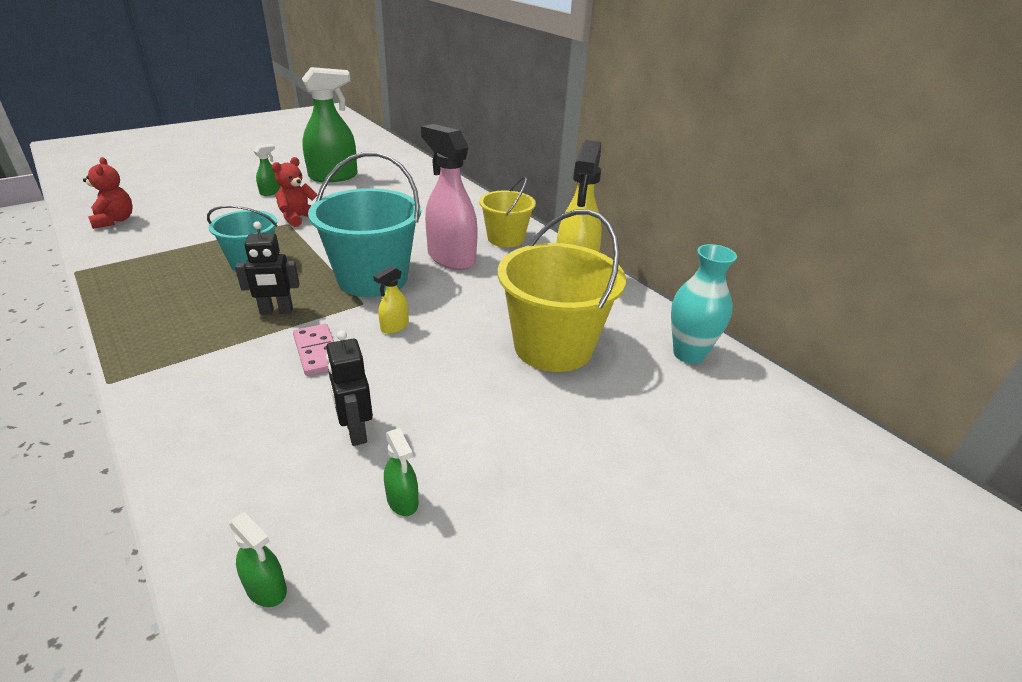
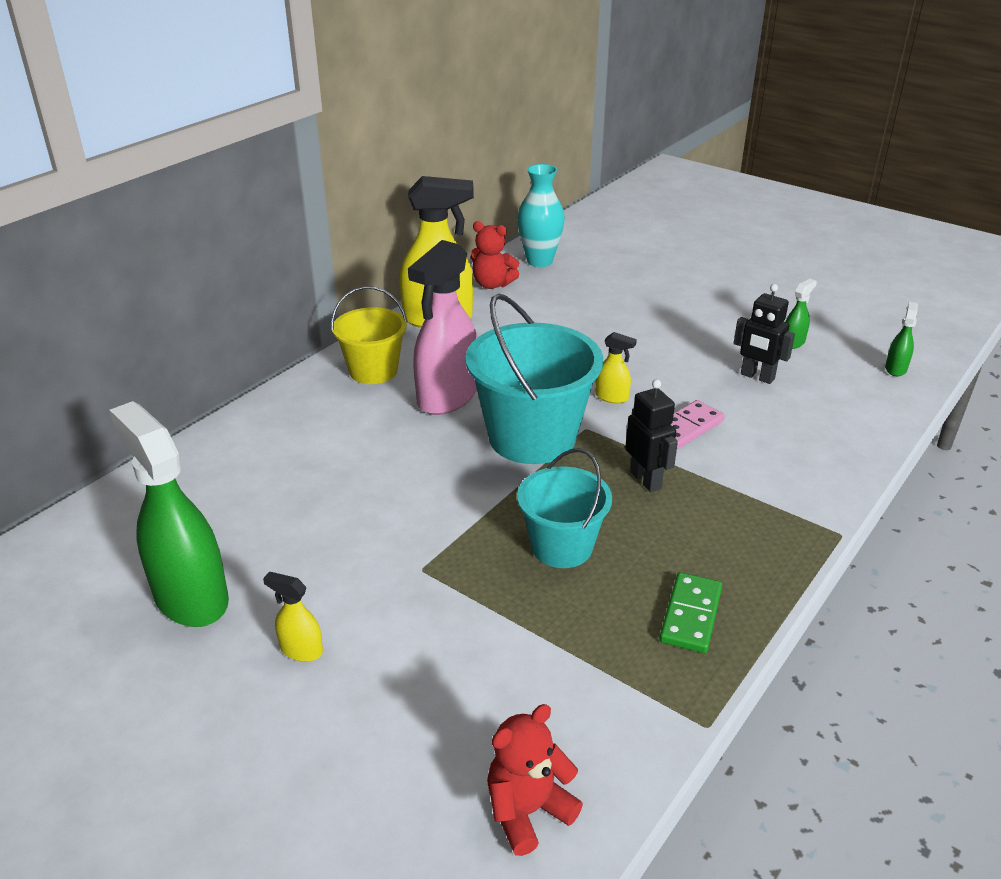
camera: 105 degrees left, 0 degrees up
green spray bottle [254,144,281,196] -> yellow spray bottle [263,572,323,662]
red teddy bear [272,157,318,227] -> red teddy bear moved to [471,221,519,289]
black robot [326,330,373,446] -> black robot turned 75 degrees clockwise [734,284,795,384]
yellow bucket [498,209,626,372] -> none
none -> green domino [660,572,722,653]

